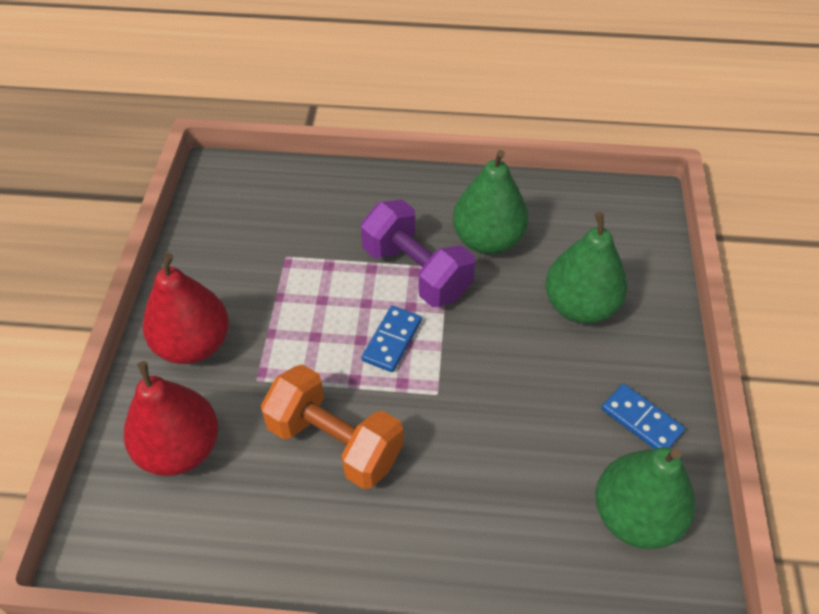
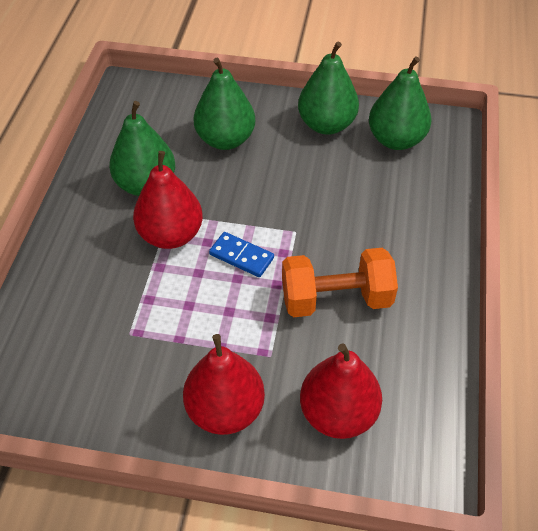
camera: 85 degrees left, 0 degrees up
orange dumbbell [261,364,403,489] -> orange dumbbell turned 45 degrees clockwise [282,248,398,317]
purple dumbbell [361,200,475,307] -> red pear [133,151,203,249]
blue domino [601,384,685,449] -> green pear [298,42,359,135]

